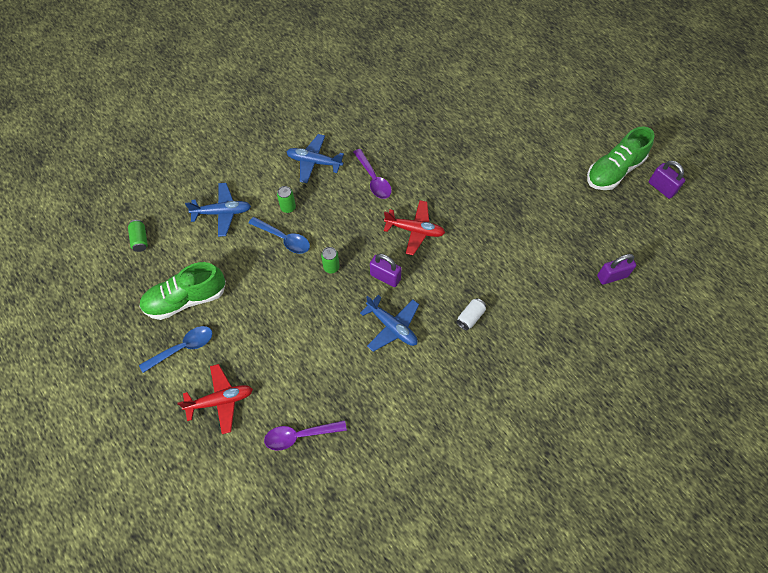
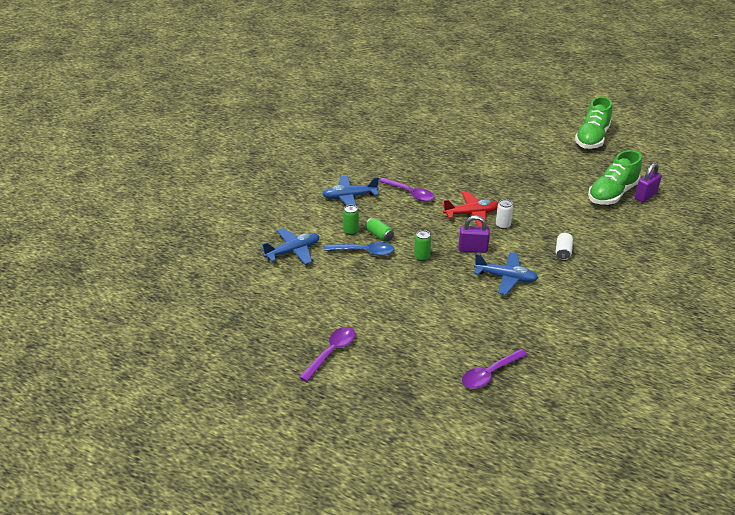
camera: 25 degrees left, 25 degrees down
green can [128,220,148,252] -> green can moved to [365,217,394,242]
green shoe [139,262,226,320] -> green shoe moved to [588,150,642,205]
blue spoon [139,326,213,373] -> purple spoon [299,327,355,382]
red plane [177,364,253,434] -> none
purple padlock [649,161,685,199] -> none
none -> white can [496,199,513,229]

